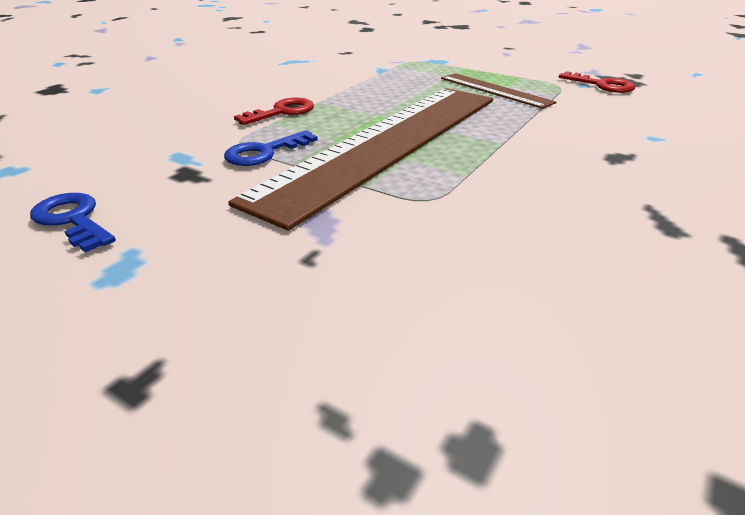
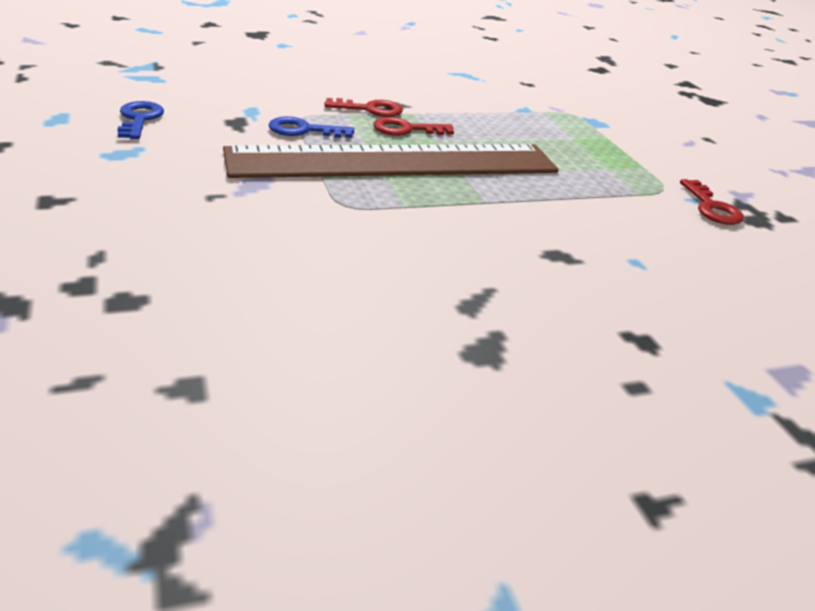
camera: 35 degrees right, 0 degrees up
brown ruler [441,73,557,109] -> none
none -> red key [373,117,454,136]

